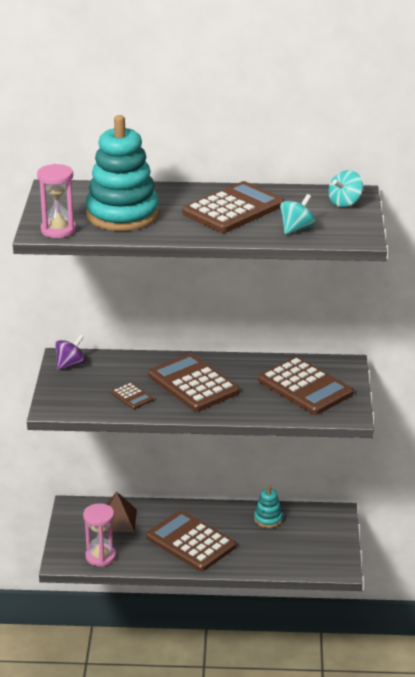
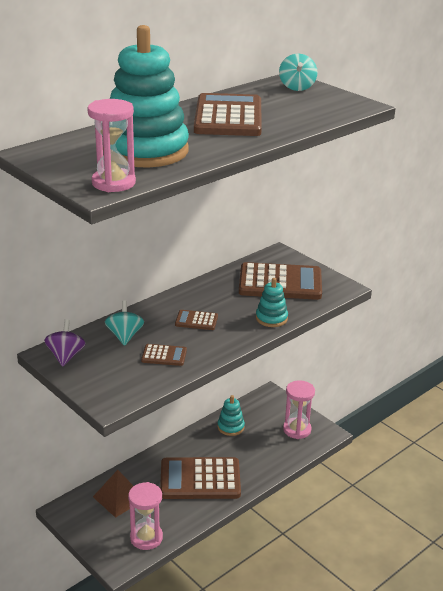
camera: 45 degrees left, 0 degrees up
brown calculator [148,353,240,412] -> brown calculator [175,310,218,330], size x0.46
turquoise spinning top [280,194,315,234] -> turquoise spinning top moved to [105,300,144,346]
none -> turquoise stacking toy [256,278,288,327]
none -> pink hourglass [283,380,315,439]

